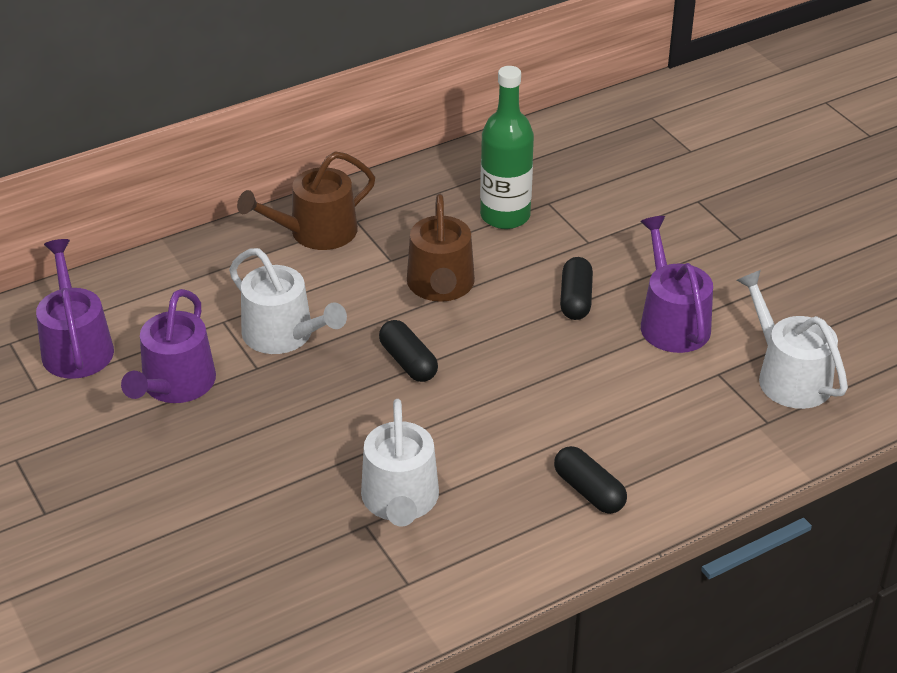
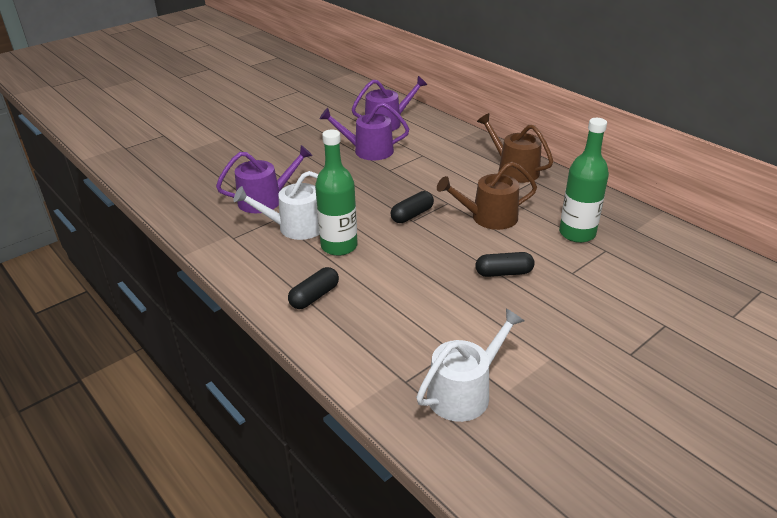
camera: 80 degrees right, 5 degrees down
white watering can [229,248,347,354] -> none
purple watering can [640,216,713,353] -> purple watering can moved to [216,145,313,213]
none -> green bottle [315,130,358,256]

